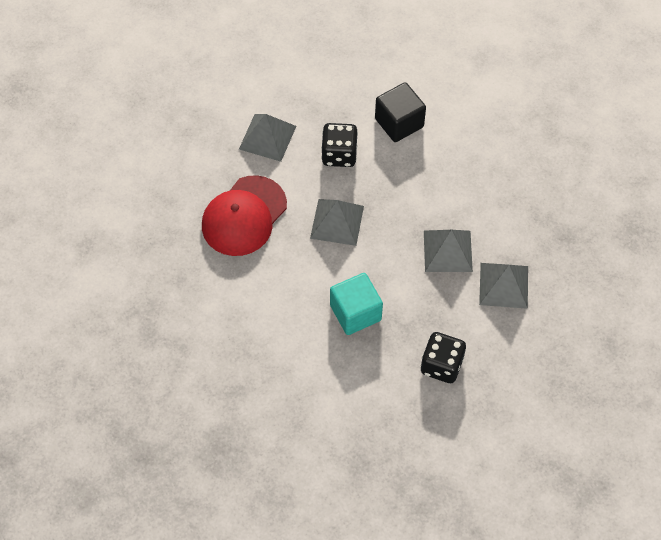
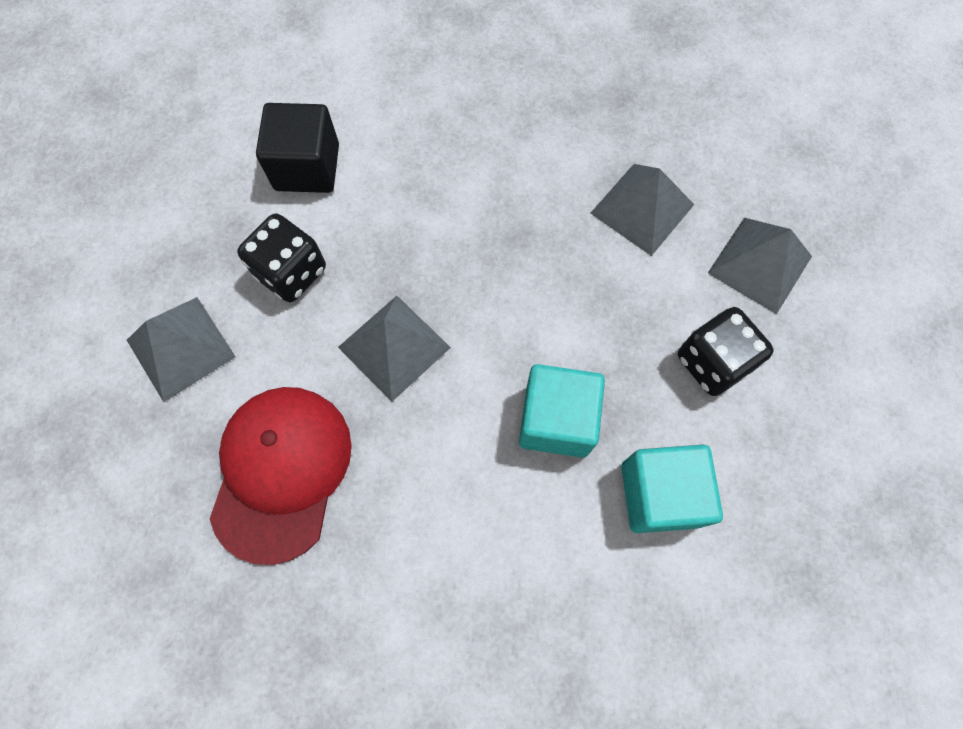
camera: 55 degrees left, 10 degrees up
red cap [202,175,287,256] -> red cap turned 150 degrees counterclockwise [210,387,352,565]
grey pyramid [424,230,473,272] -> grey pyramid moved to [708,218,812,314]
none -> turquoise cube [621,445,723,533]

